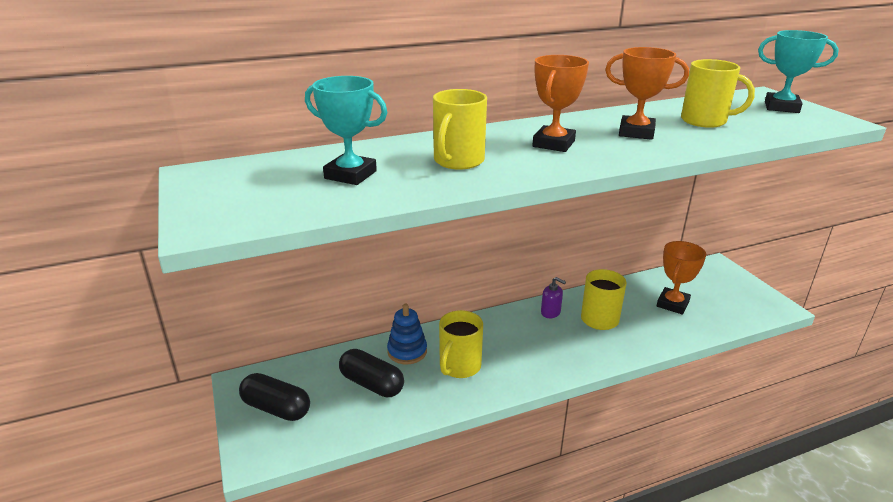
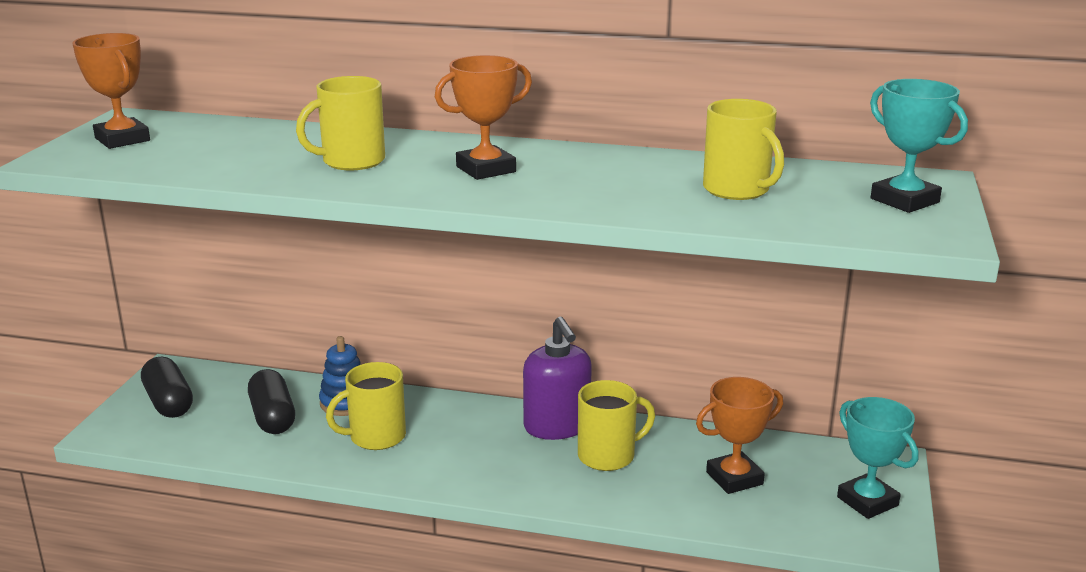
camera: 35 degrees right, 5 degrees down
turquoise trophy [305,76,387,185] -> turquoise trophy moved to [837,397,919,519]
purple soap dispenser [541,277,566,318] -> purple soap dispenser [523,317,592,440], size x2.00
orange trophy [605,47,689,140] -> orange trophy moved to [72,33,150,149]

